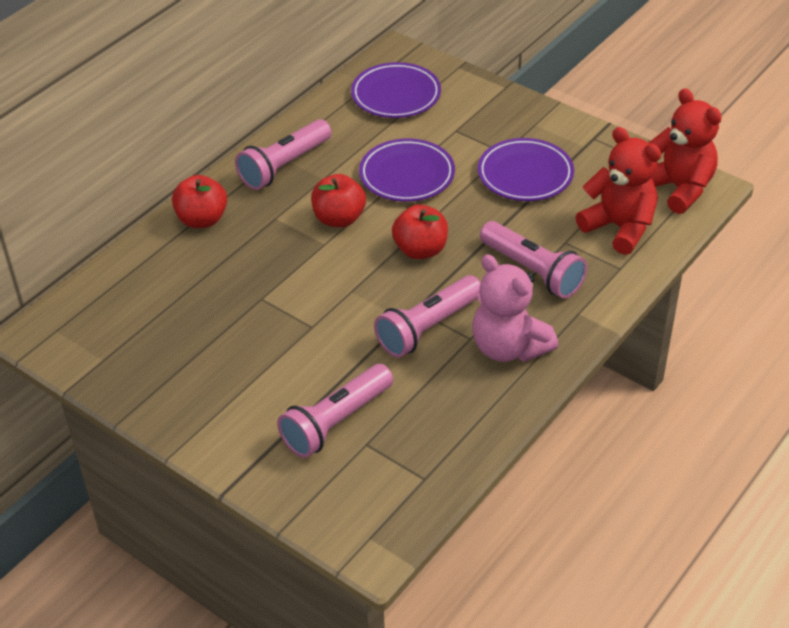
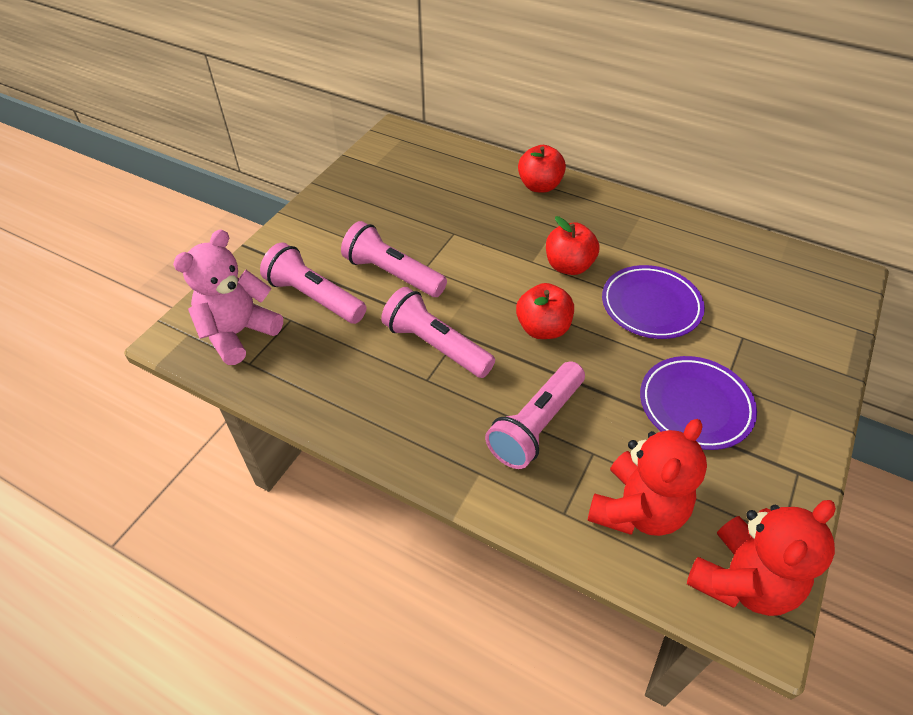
camera: 80 degrees right, 5 degrees up
pink flashlight [235,119,332,190] -> pink flashlight moved to [341,221,447,297]
purple plate [351,62,441,118] -> none
pink teddy bear [472,254,558,362] -> pink teddy bear moved to [173,229,283,365]

